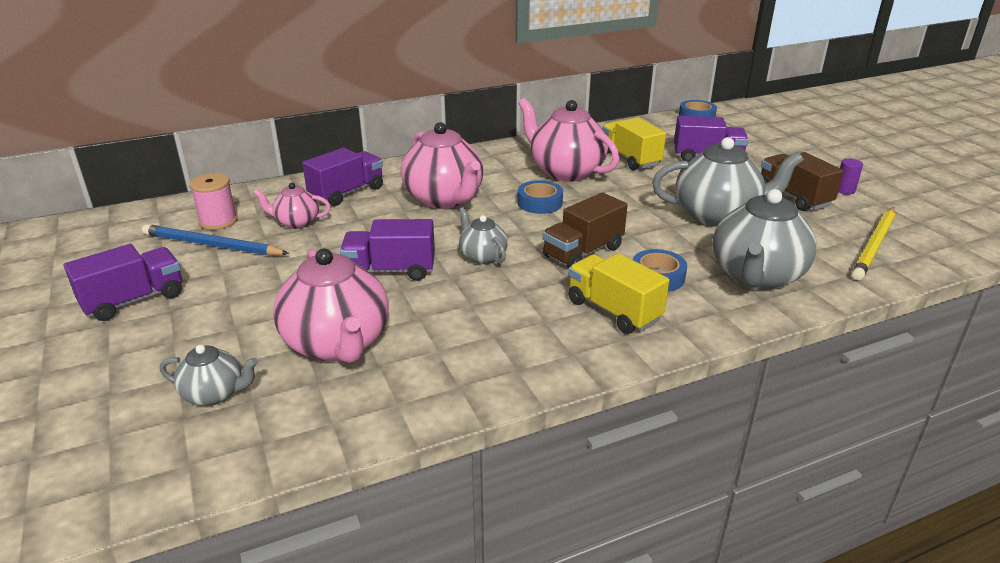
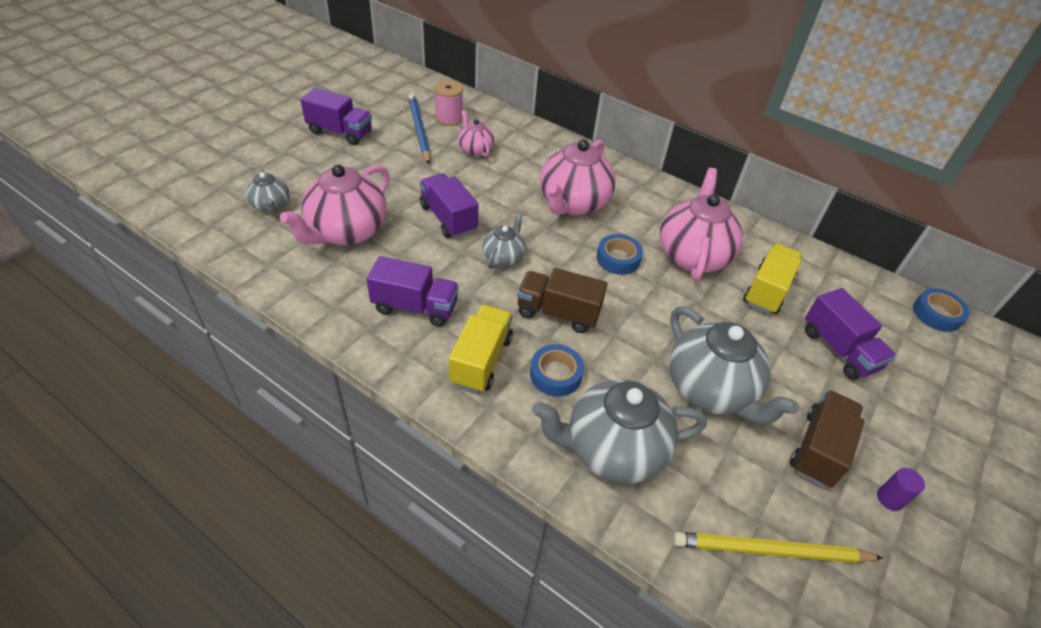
camera: 55 degrees right, 15 degrees up
purple truck [302,148,383,206] -> purple truck moved to [367,256,459,327]

